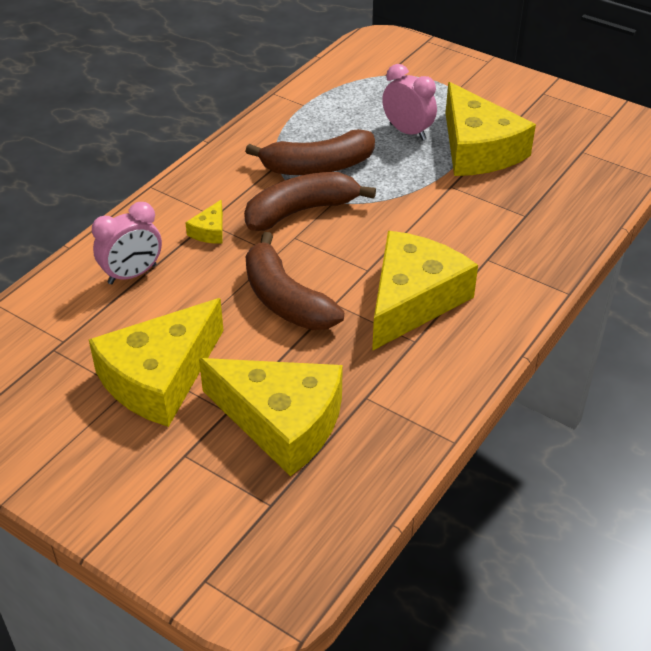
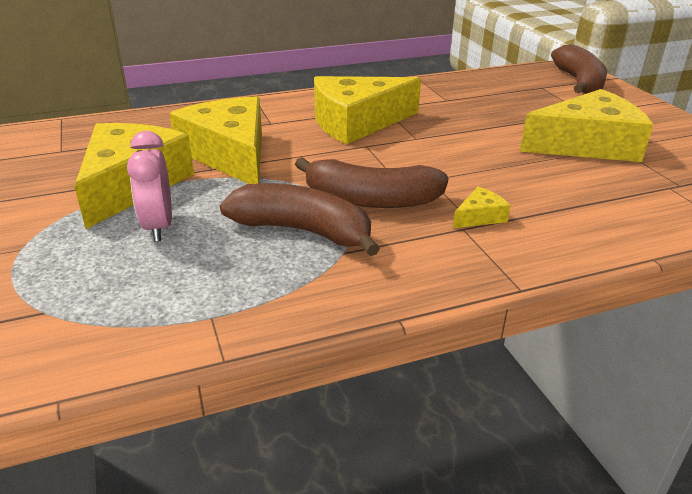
camera: 145 degrees left, 10 degrees down
pink clock [92,202,162,284] -> none
yellow cheese [199,358,343,476] -> yellow cheese moved to [169,96,262,184]
brown banana [245,232,344,330] -> brown banana moved to [551,44,607,94]

